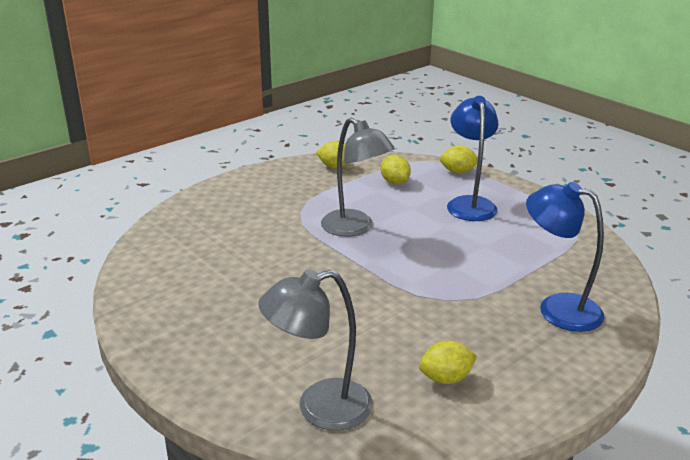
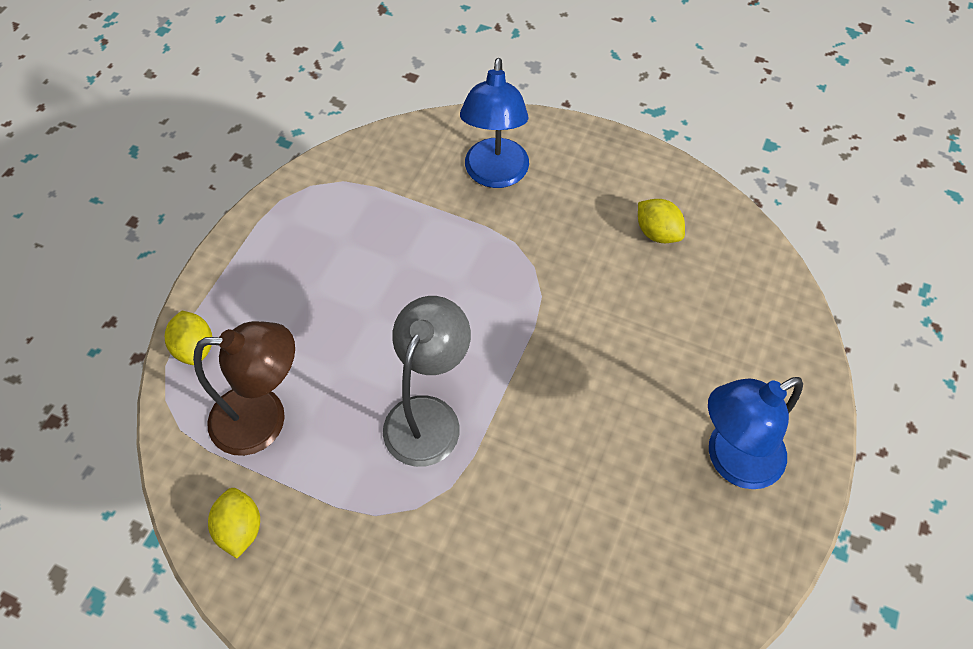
camera: 115 degrees left, 30 degrees up
grey lamp [258,269,373,431] -> none
yellow lemon [381,155,411,184] -> brown lamp [193,321,295,456]
blue lamp [447,96,498,221] -> blue lamp moved to [708,377,803,489]

